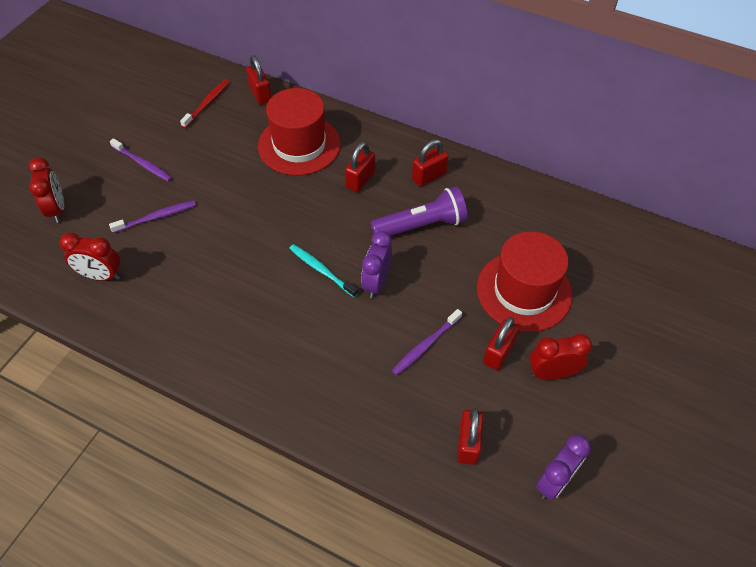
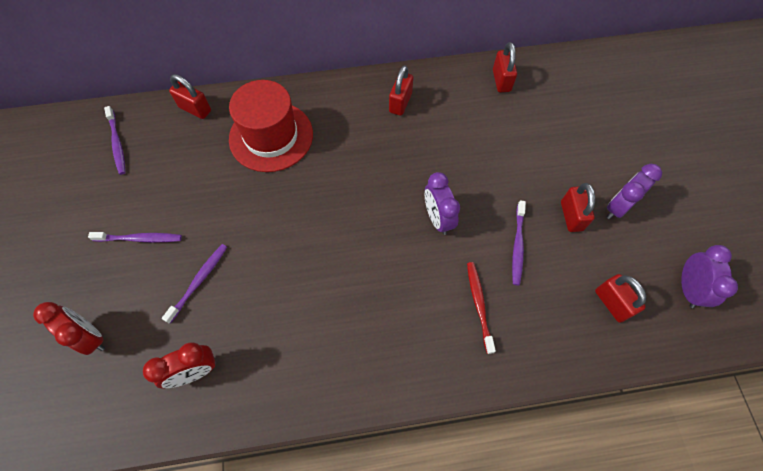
camera: 35 degrees left, 10 degrees up
red toothbrush [180,79,230,128] -> red toothbrush moved to [467,262,496,354]
turquoise toothbrush [289,244,358,297] -> none
red padlock [345,141,375,192] -> red padlock moved to [493,42,517,92]
purple flashlight [371,187,468,236] -> none
red hat [477,231,572,332] -> none
red clock [529,334,592,380] -> purple clock [607,164,662,219]
none -> purple toothbrush [104,106,126,175]

